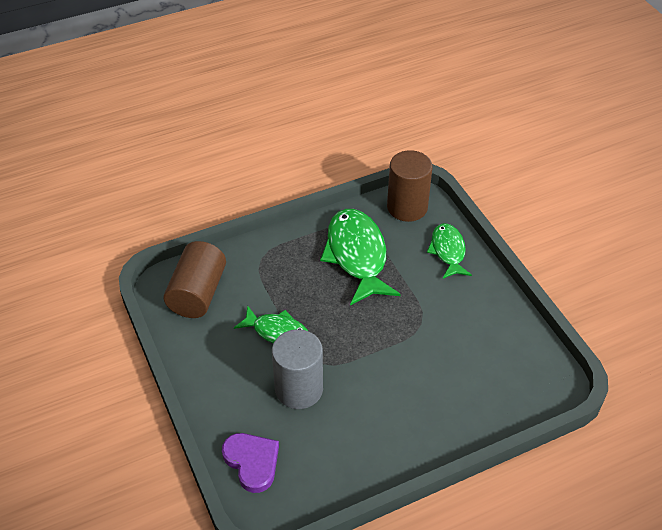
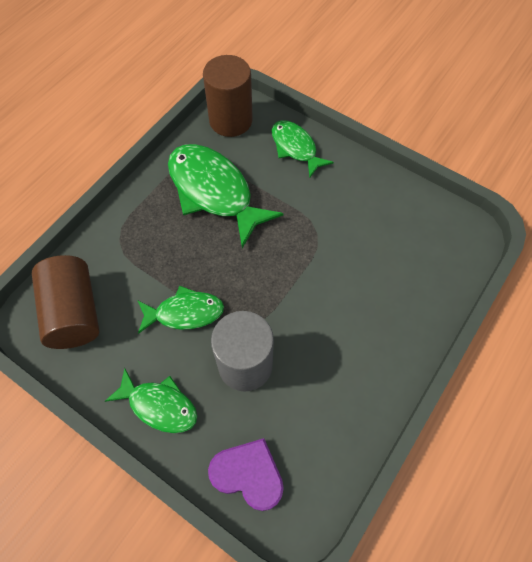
camera: 30 degrees left, 15 degrees up
none -> green fish [105,368,197,433]

